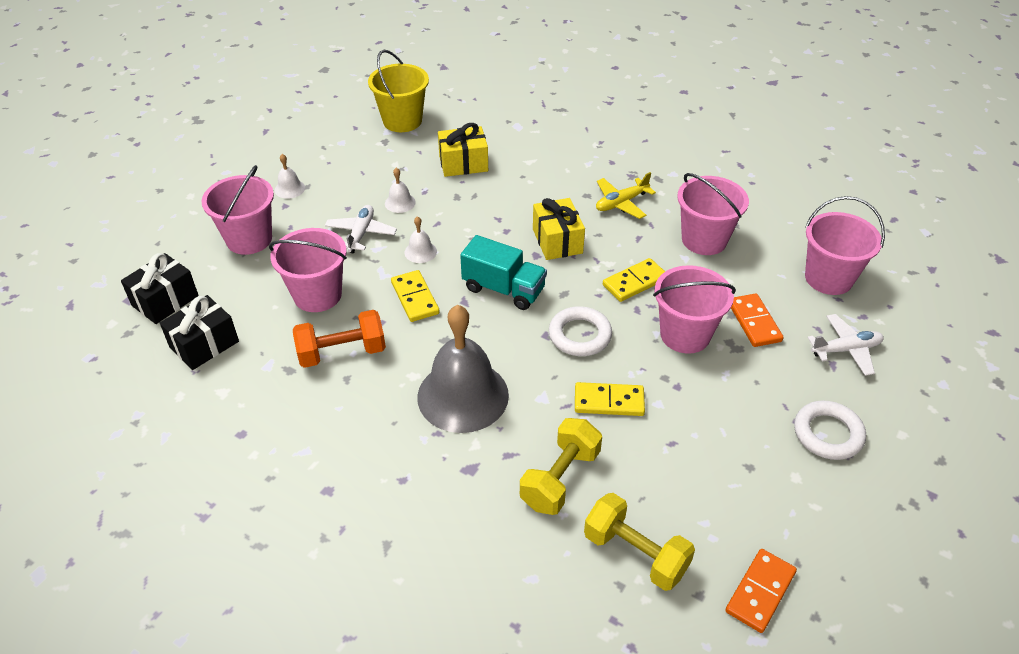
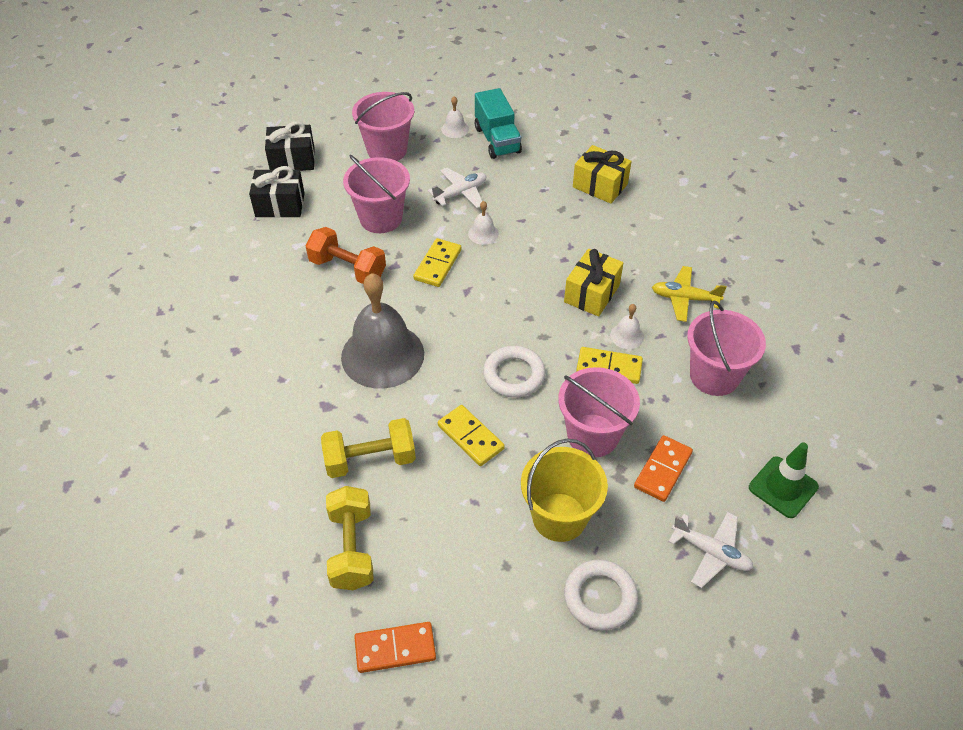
camera: 45 degrees right, 5 degrees up
yellow bucket [368,50,429,132] -> yellow bucket moved to [521,438,608,542]
white bell [385,168,416,213] -> white bell moved to [610,304,644,349]
turquoise truck [460,235,547,310] -> turquoise truck moved to [475,88,522,159]
pink bucket [805,196,885,295] -> green traffic cone [749,443,819,518]

